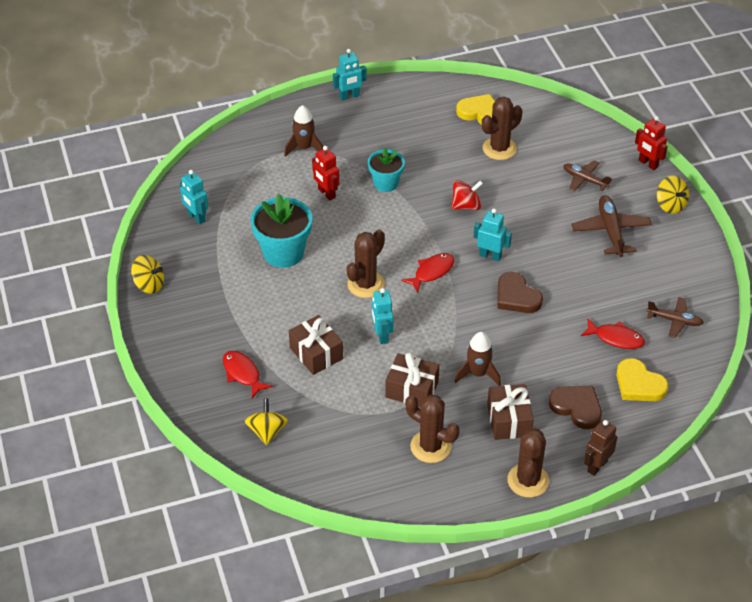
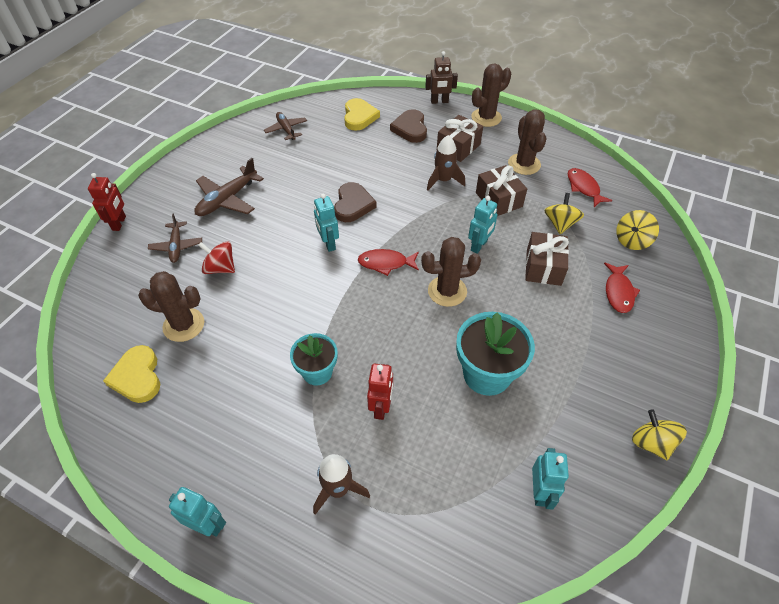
camera: 135 degrees left, 5 degrees up
red spinning top [452,180,483,210] -> red spinning top moved to [198,241,235,274]
red fish [581,318,645,349] -> red fish moved to [568,168,612,207]
yellow spinning top [657,176,689,214] -> yellow spinning top moved to [544,193,584,234]

